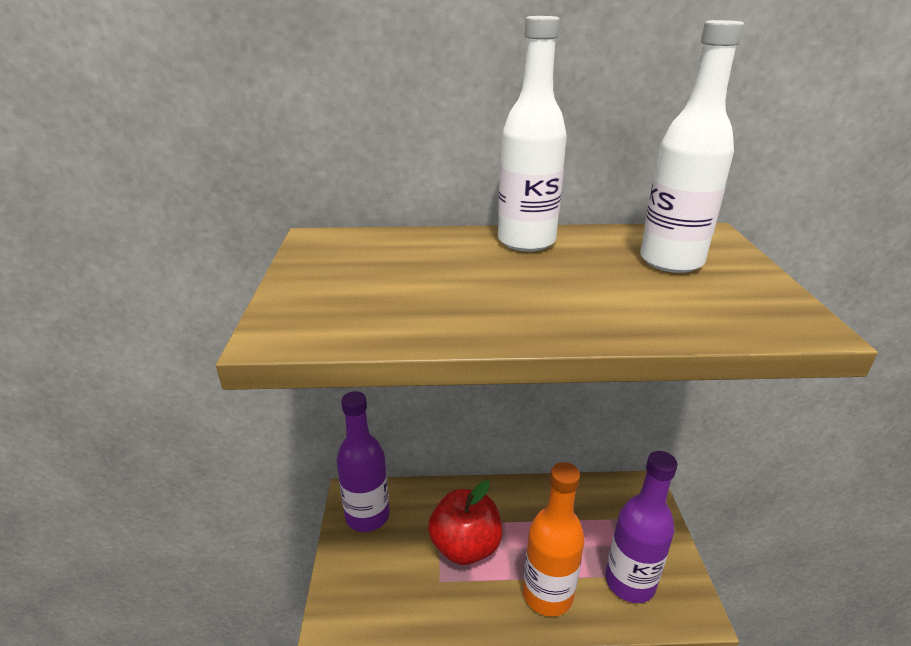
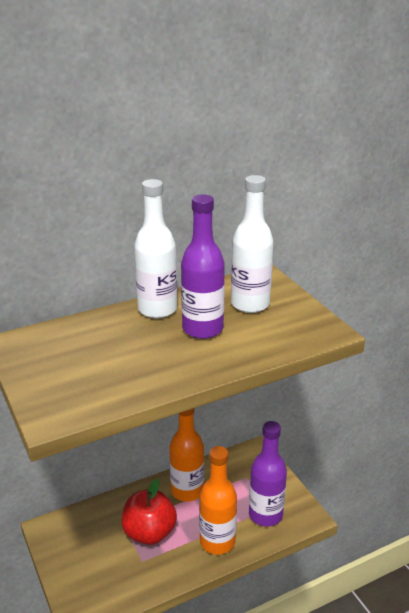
camera: 25 degrees left, 0 degrees up
purple bottle [337,391,390,532] -> purple bottle moved to [181,194,225,339]
none -> orange bottle [169,408,204,502]

